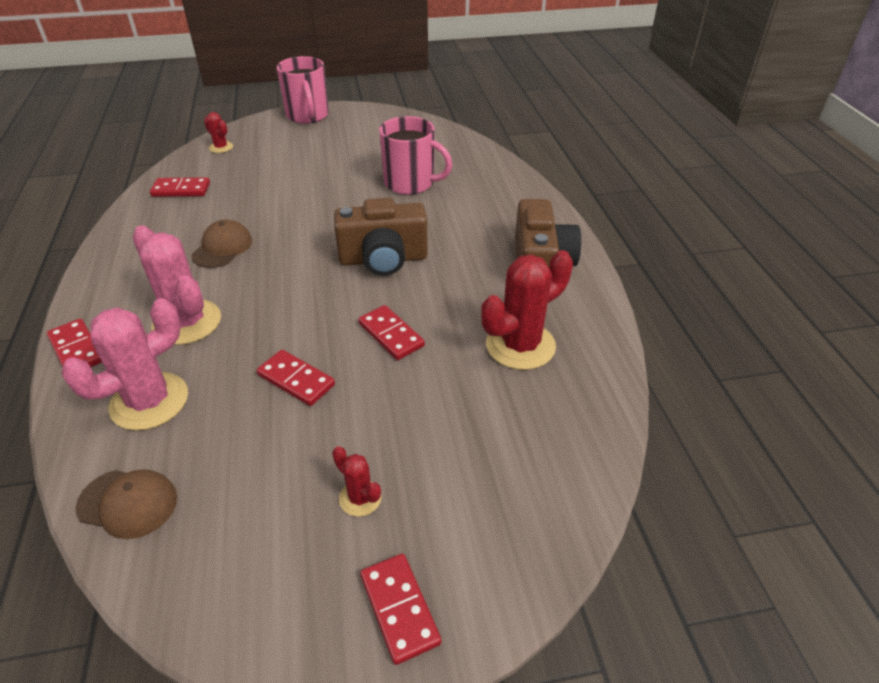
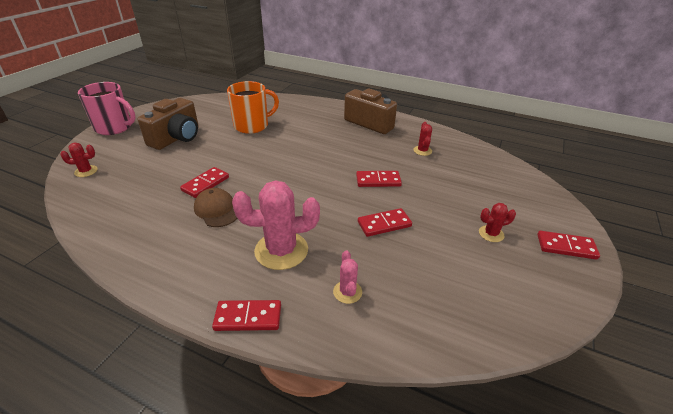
camera: 55 degrees left, 5 degrees down
pink cactus [61,298,188,430] -> pink cactus [333,250,362,304], size x0.49
brown cap [76,469,177,539] -> none
red domino [150,177,210,197] -> red domino moved to [180,167,229,198]
brown camera [334,198,428,276] -> brown camera moved to [137,98,199,150]
pink mug [379,116,452,195] -> orange mug [227,81,279,134]
red cactus [481,250,573,370] -> red cactus [413,122,432,156], size x0.49

